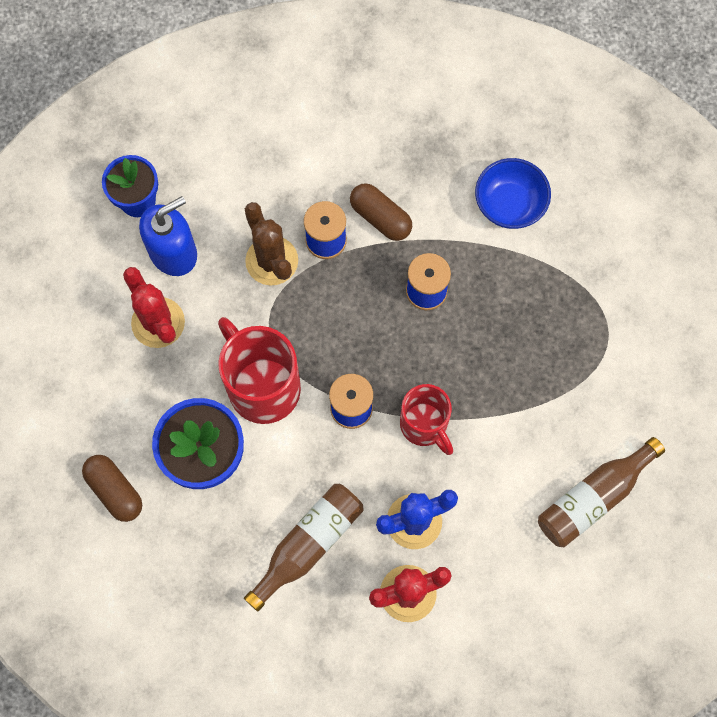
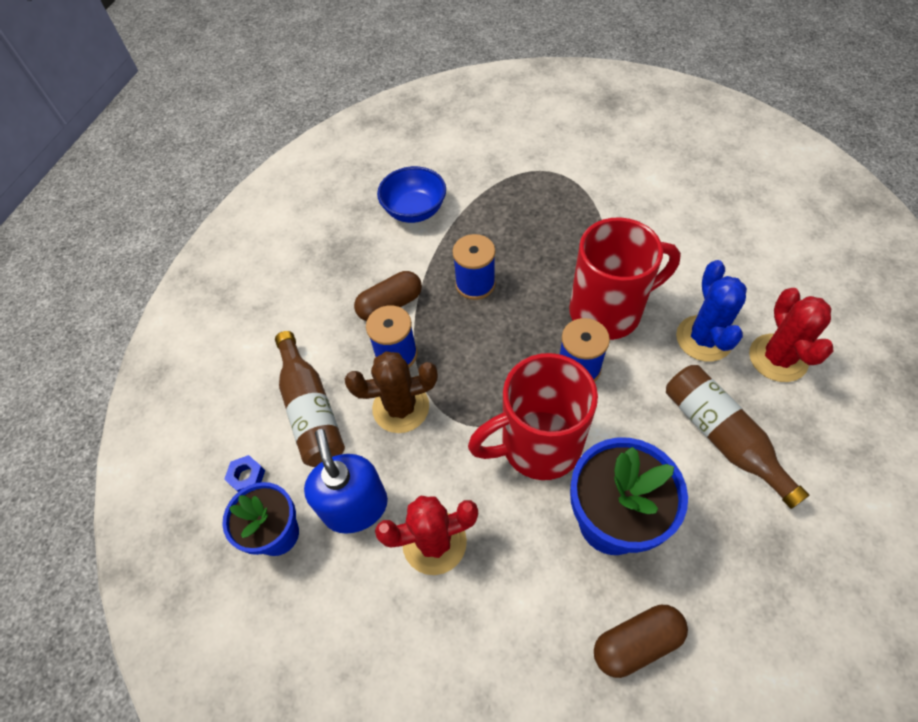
camera: 70 degrees left, 15 degrees down
red mug [400,384,453,455] -> red mug [569,217,681,340], size x1.54
brown bottle [538,437,665,547] -> brown bottle moved to [275,331,345,467]
none -> blue nut [224,455,265,492]

